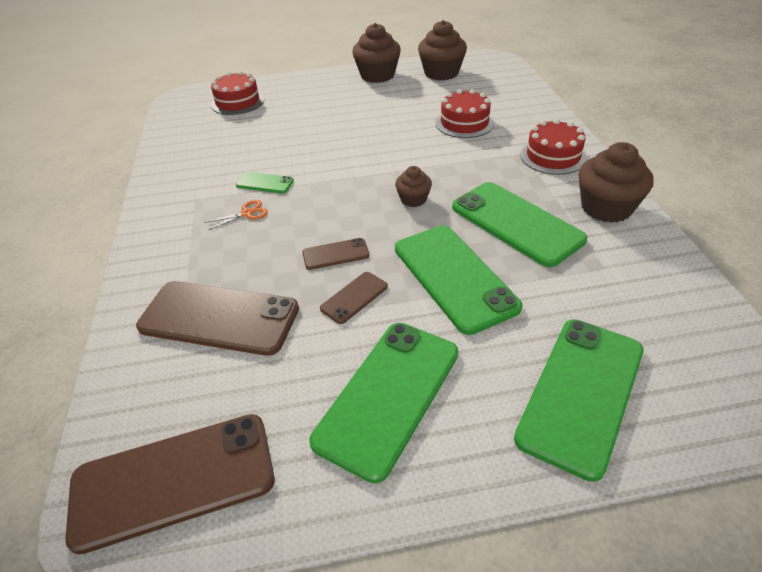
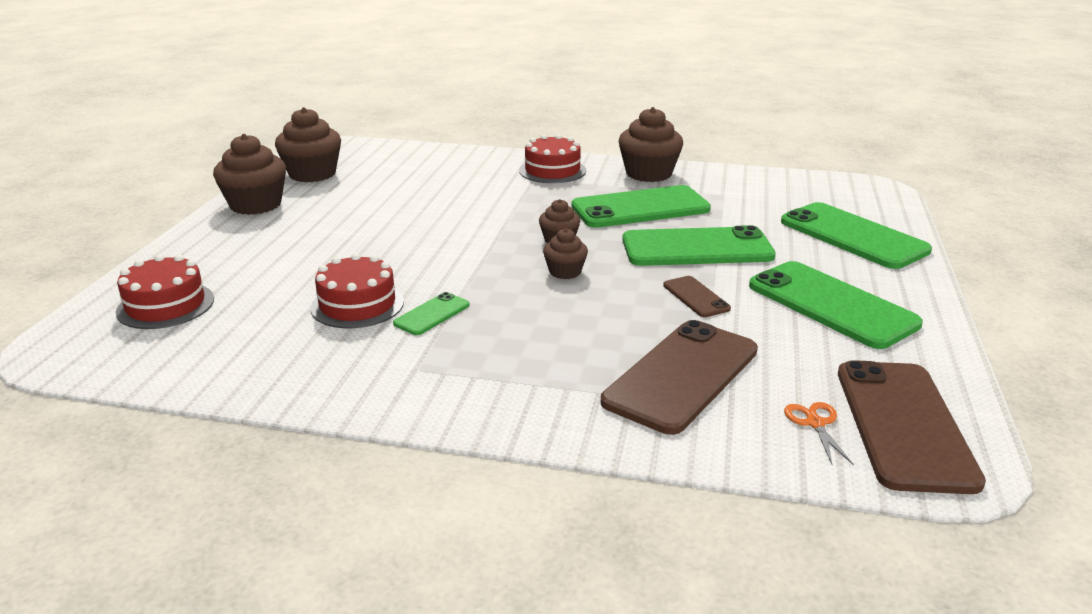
camera: 70 degrees left, 15 degrees down
orange scissors [204,200,268,230] -> orange scissors moved to [784,402,854,465]
brown phone [302,238,369,270] -> none
red cake [435,89,494,138] -> red cake moved to [311,253,404,328]
none -> brown cupcake [543,228,588,279]

